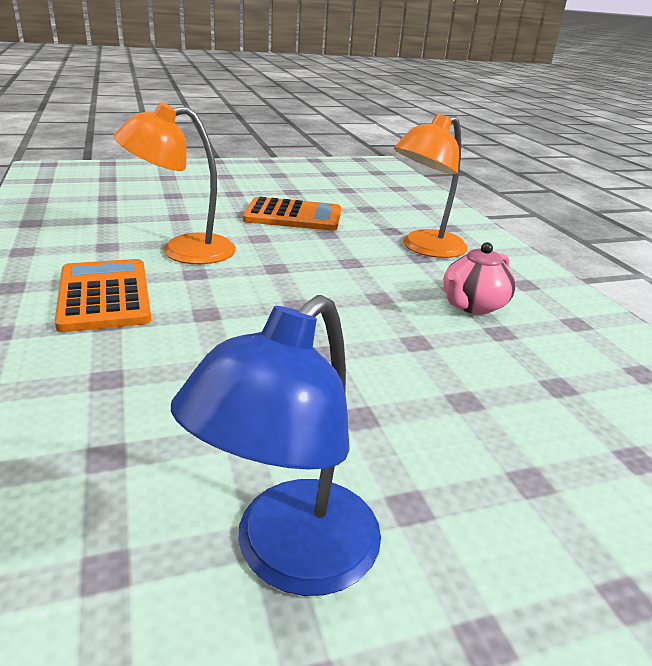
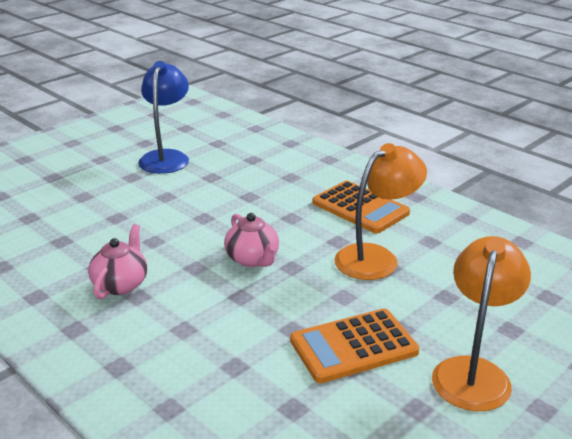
camera: 155 degrees right, 0 degrees up
orange lamp [394,114,468,258] -> orange lamp moved to [432,236,531,411]
none -> pink teapot [224,213,279,267]

